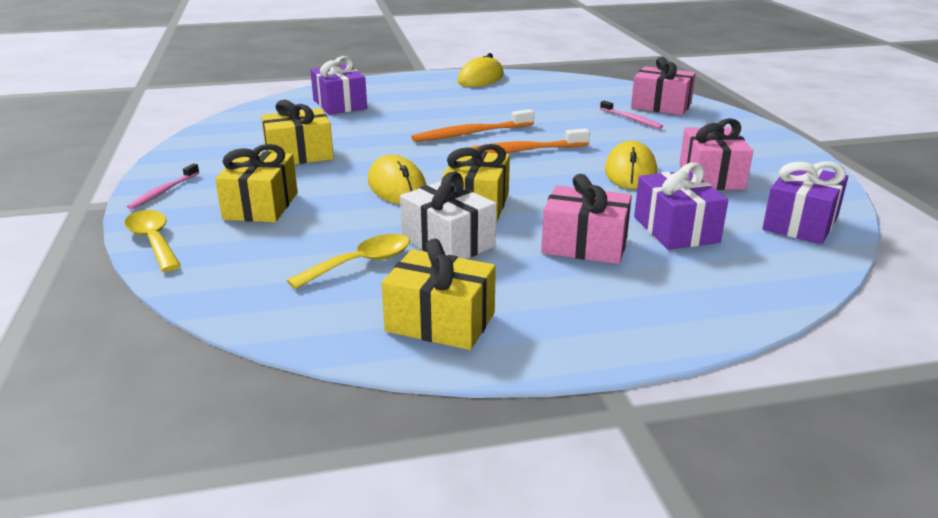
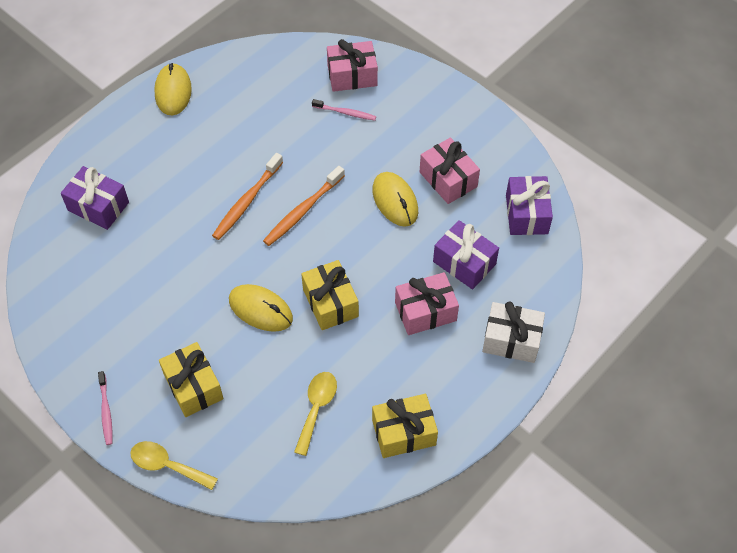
camera: 35 degrees left, 30 degrees up
yellow gift [261,100,334,164] -> none
white gift [400,172,496,259] -> white gift moved to [482,302,545,363]

